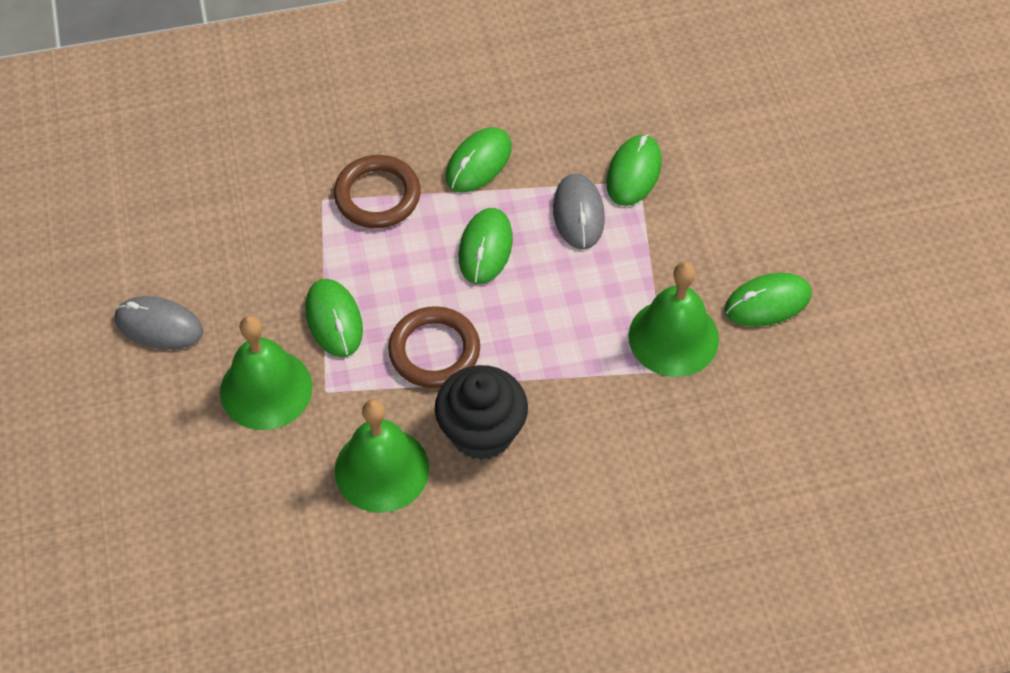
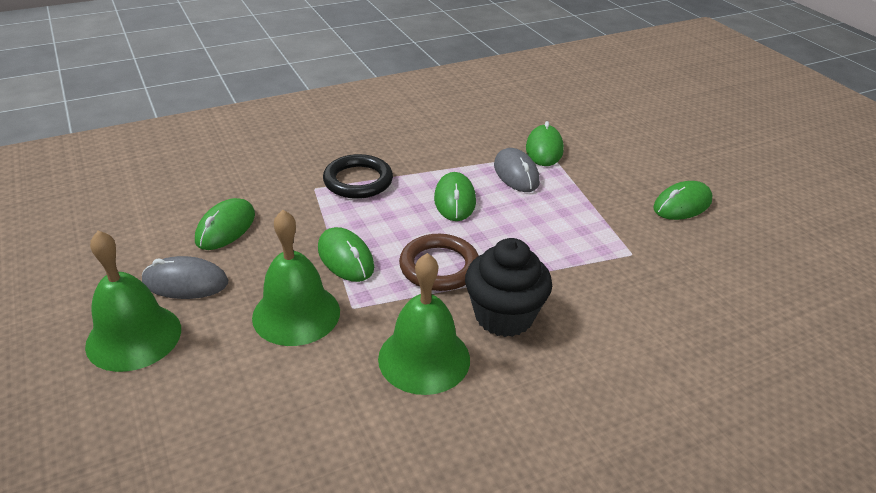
camera: 15 degrees left, 20 degrees down
brown ring [334,155,421,228] -> black ring [323,154,393,199]
green mouse [446,127,512,192] -> green mouse moved to [195,198,255,250]
green bell [628,262,719,377] -> green bell moved to [85,230,181,372]

